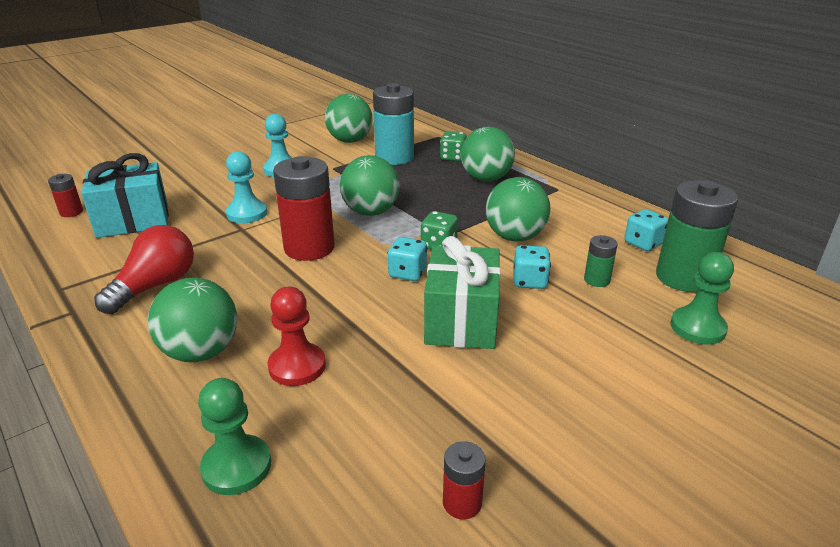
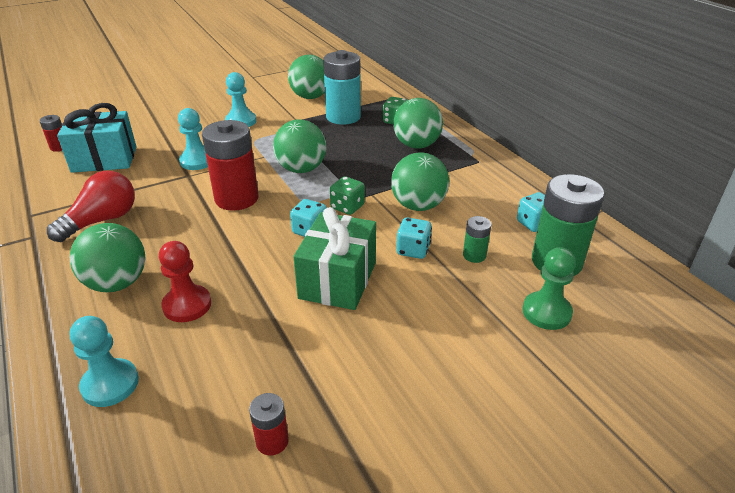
camera: 10 degrees right, 5 degrees up
green pawn [198,378,271,495] -> turquoise pawn [70,316,139,407]

